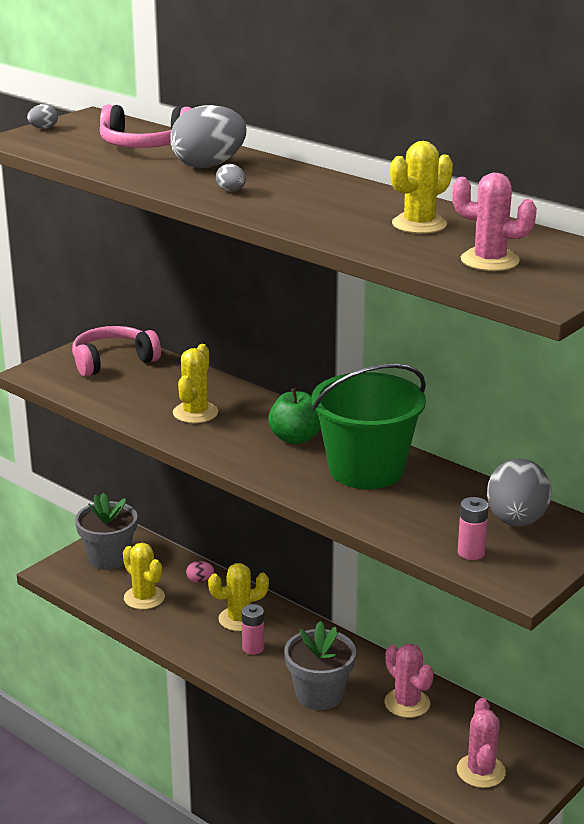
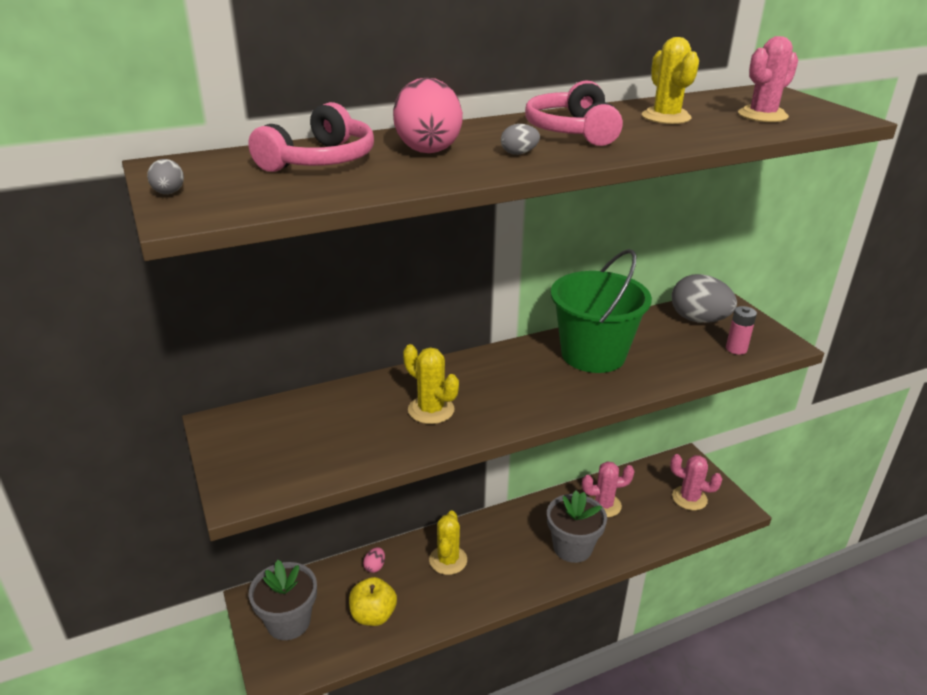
camera: 65 degrees left, 5 degrees up
pink headphones [72,326,161,377] -> pink headphones moved to [525,80,623,146]
yellow cactus [123,543,165,610] -> yellow apple [349,577,397,626]
grey egg [170,105,246,168] -> pink egg [393,78,463,153]
pink battery [242,604,264,655] -> none
green apple [268,388,321,444] -> none

